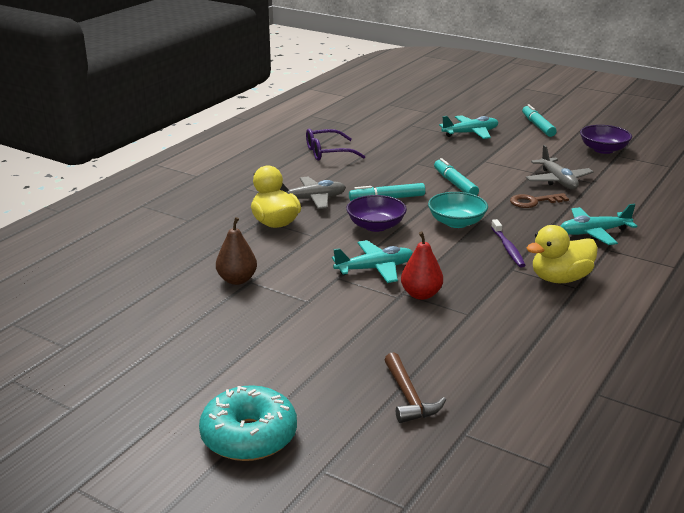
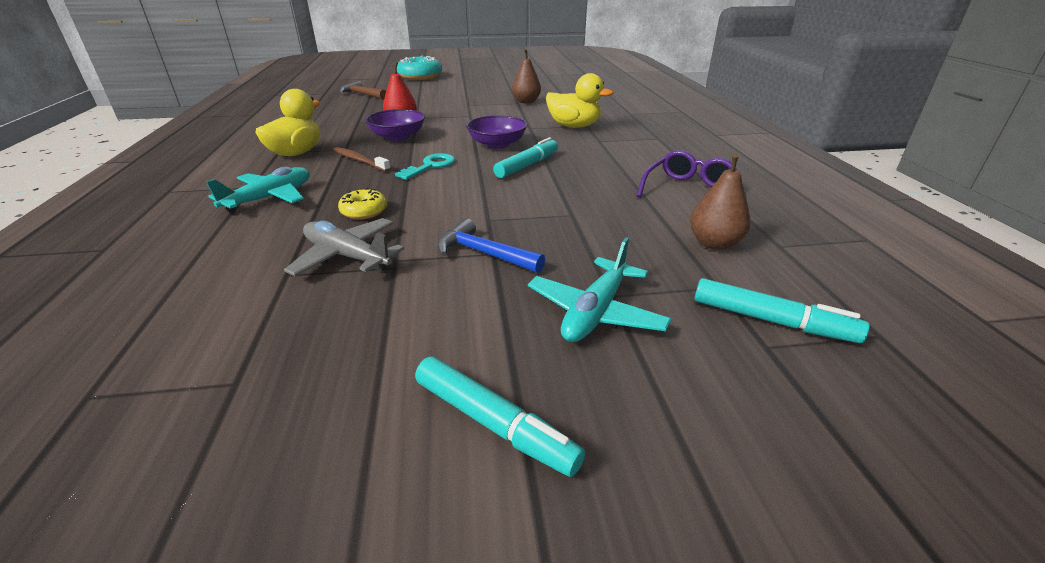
camera: 140 degrees right, 5 degrees up
grey plane [280,177,346,209] -> none
turquoise plane [332,240,413,283] -> none
turquoise bowl [428,192,488,228] -> turquoise key [395,153,455,180]
turquoise marker [434,158,479,195] -> turquoise marker moved to [695,278,870,343]
purple toothbrush [491,219,526,267] -> brown toothbrush [333,147,391,172]
brown key [510,193,569,208] -> yellow donut [338,188,387,220]
purple bowl [580,125,632,154] -> purple bowl moved to [365,109,425,141]
none -> blue hammer [438,218,545,273]
none -> brown pear [690,154,750,250]

